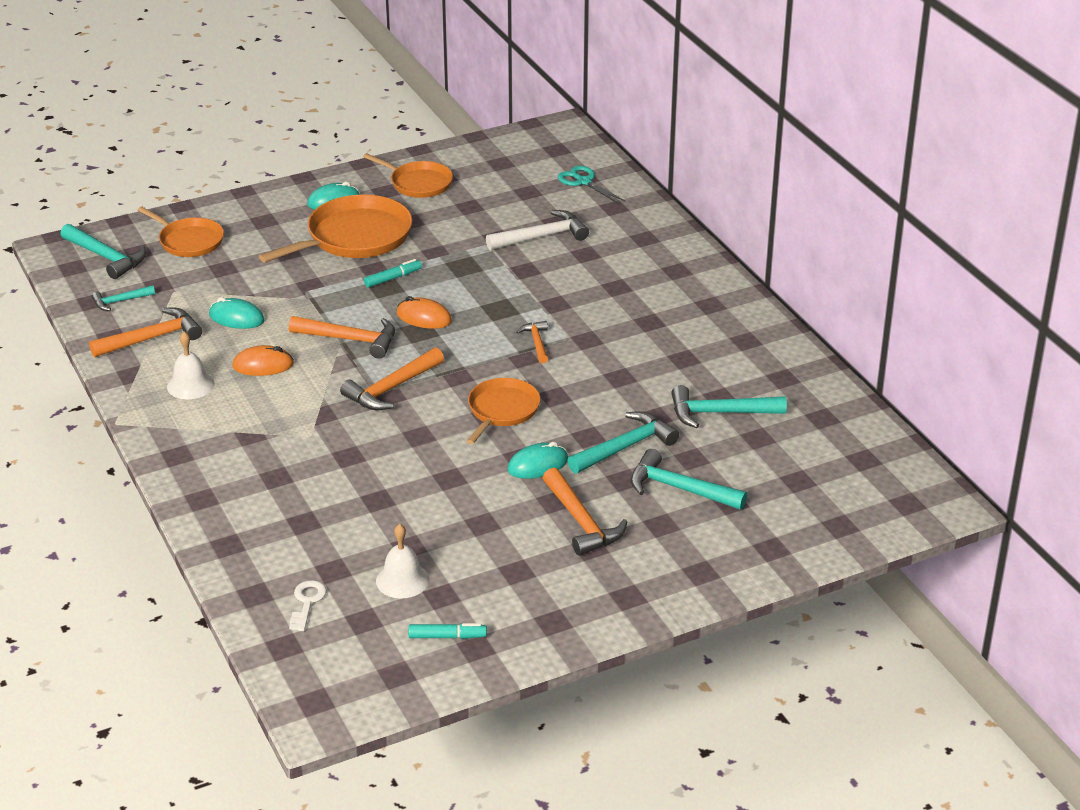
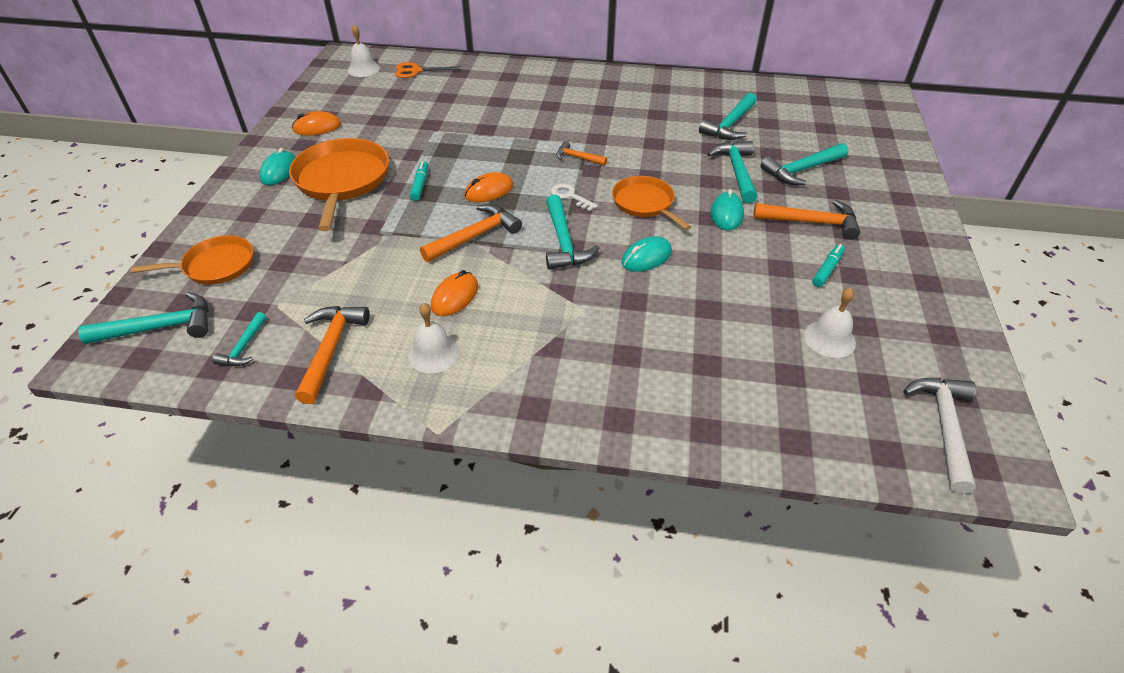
camera: 55 degrees left, 10 degrees up
turquoise mouse [209,297,264,329] -> turquoise mouse moved to [621,236,672,272]
white key [289,580,327,631] -> white key moved to [551,183,598,212]
orange hammer [340,347,444,410] -> turquoise hammer [546,195,599,270]
orange pan [363,153,453,198] -> orange mouse [292,111,341,136]
turquoise marker [408,623,487,639] -> turquoise marker moved to [812,244,845,287]
white hammer [486,210,589,250] -> white hammer moved to [903,378,976,494]
turquoise scissors [558,166,626,204] -> orange scissors [395,62,461,78]
none -> white bell [348,25,380,77]

